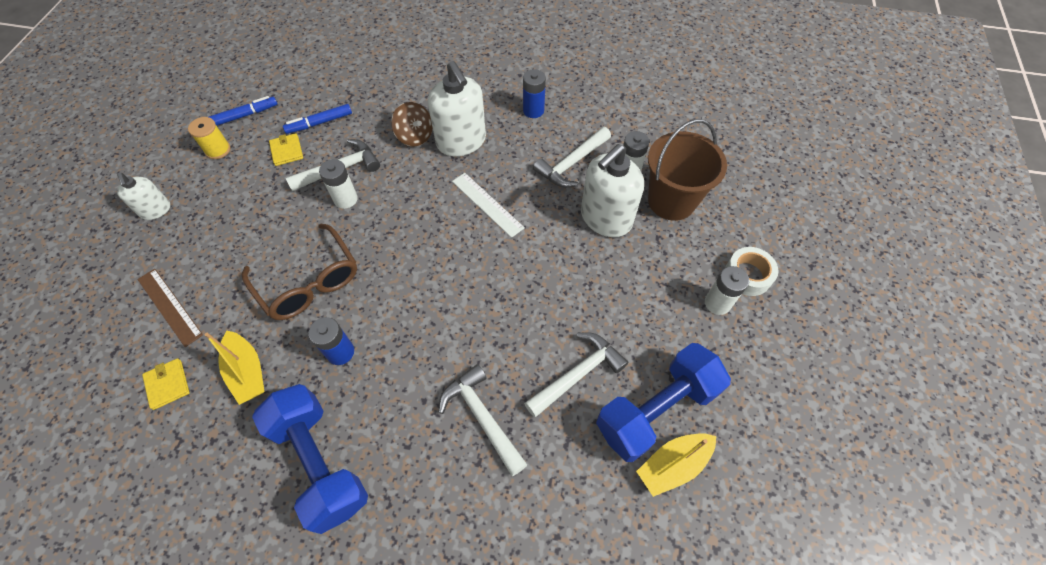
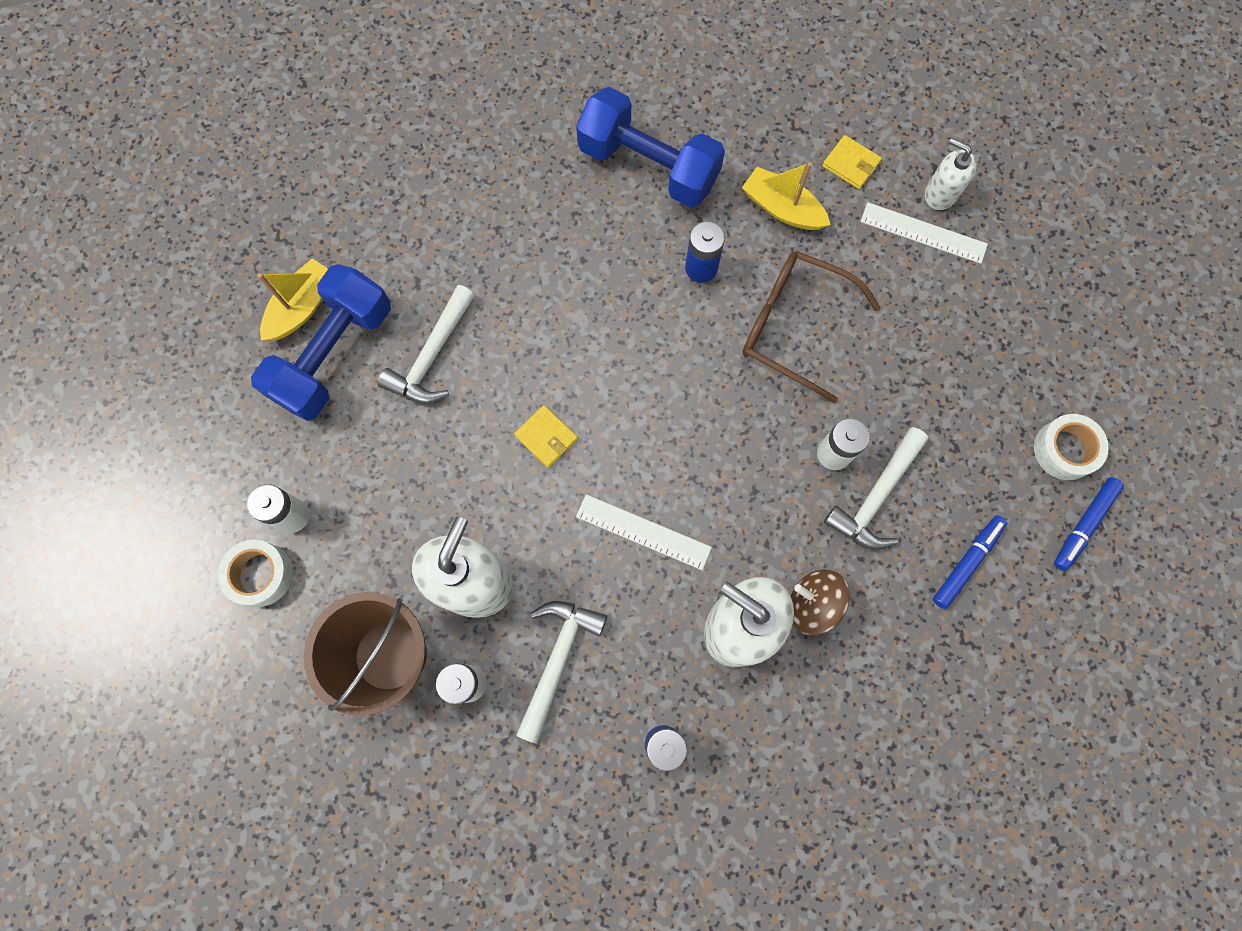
camera: 155 degrees right, 15 degrees up
white soap dispenser [117,173,170,220] -> white soap dispenser moved to [925,138,977,210]
brown ruler [137,269,203,347] -> white ruler [860,202,988,264]
yellow spool [188,117,231,159] -> white tape [1034,414,1109,480]
yellow wallet [269,133,303,166] -> yellow wallet moved to [514,405,578,468]
white hammer [438,364,527,476] -> none

